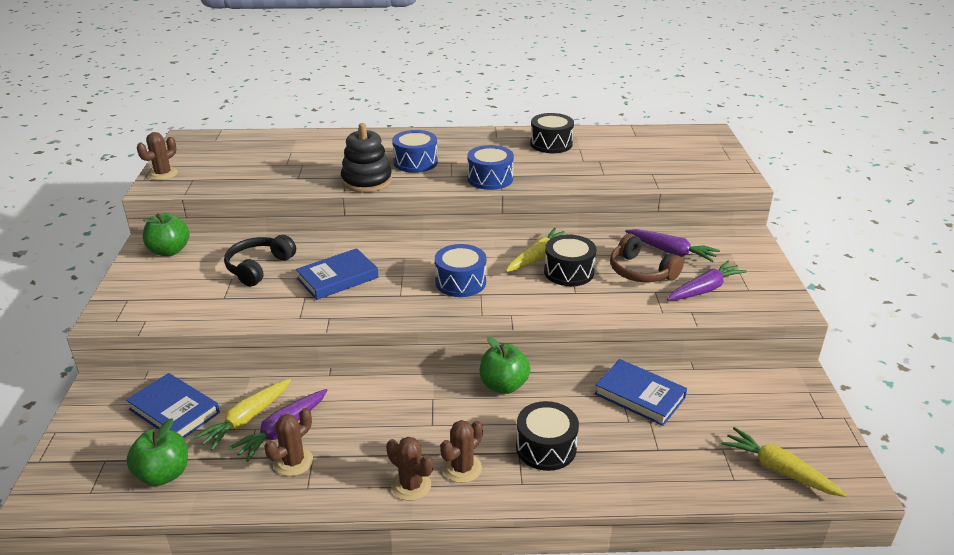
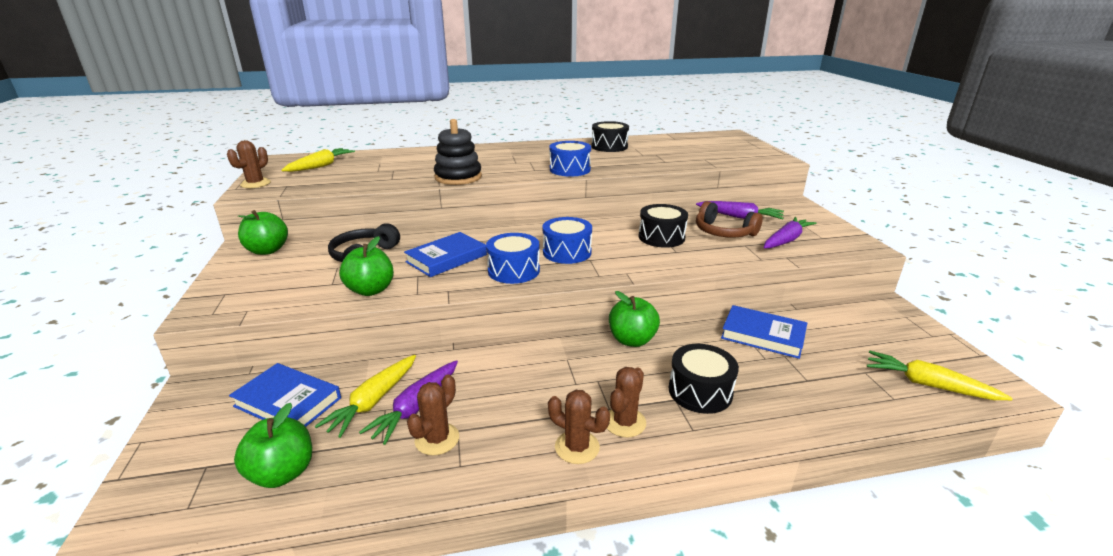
camera: 10 degrees left, 5 degrees down
blue drum [392,130,438,173] -> blue drum moved to [486,233,540,284]
yellow carrot [506,228,565,272] -> yellow carrot moved to [281,148,355,172]
none -> green apple [339,236,394,296]

